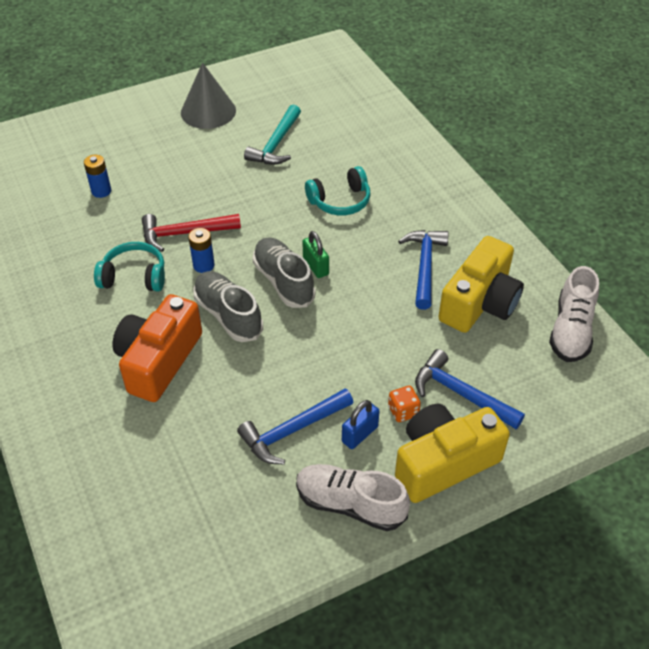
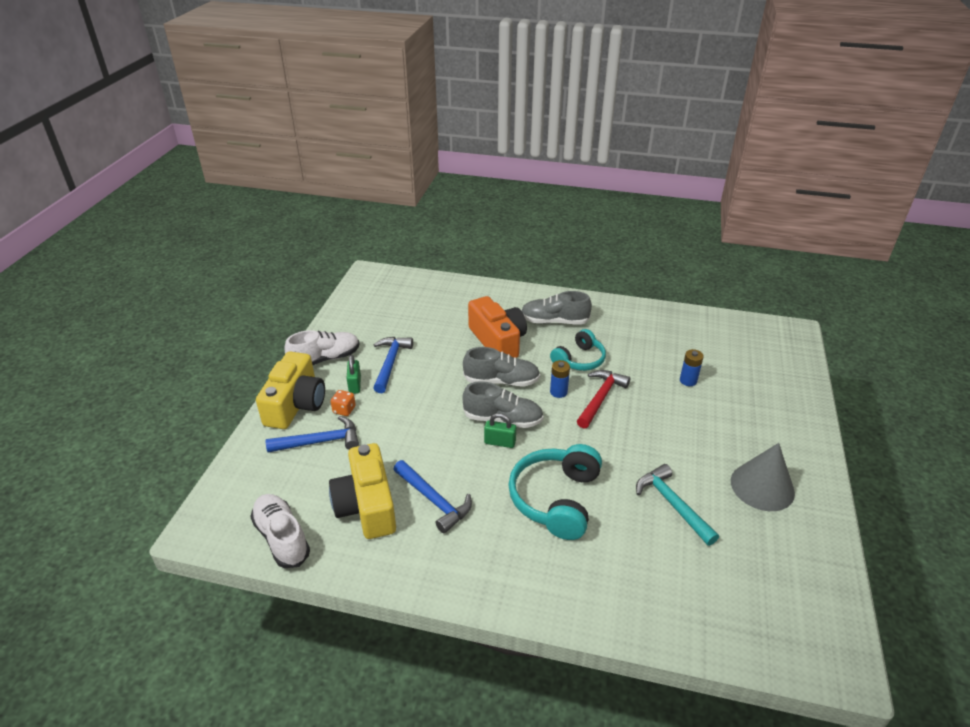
camera: 130 degrees right, 10 degrees down
turquoise headphones [305,166,371,215] -> turquoise headphones [508,444,602,540], size x1.54
blue padlock [342,400,380,449] -> green padlock [347,355,361,394]
none -> grey shoe [521,291,592,325]

